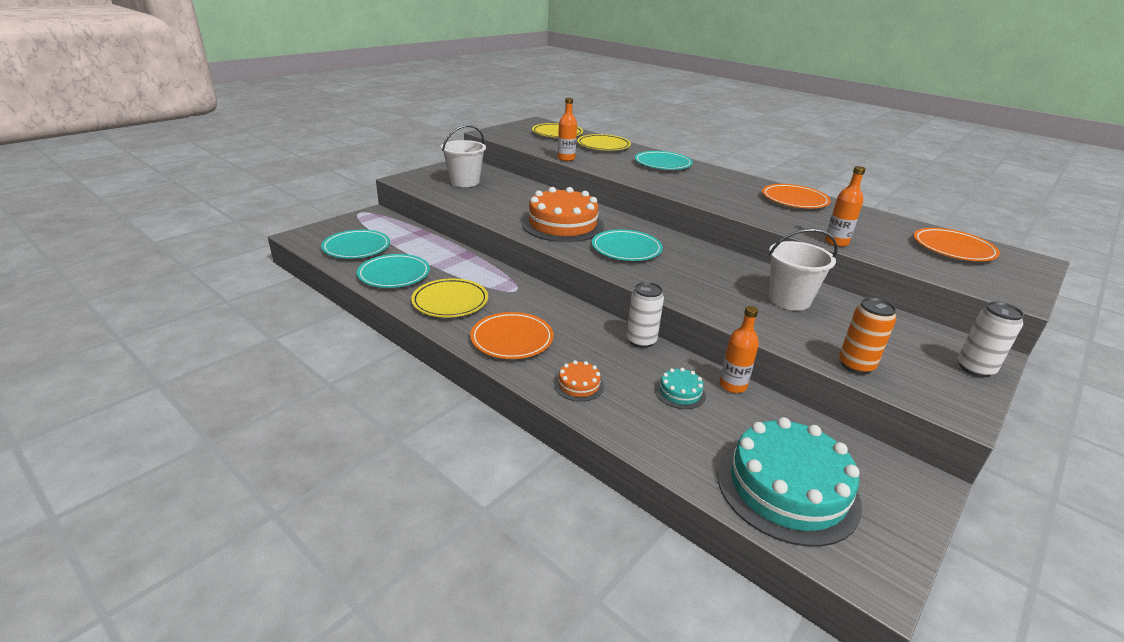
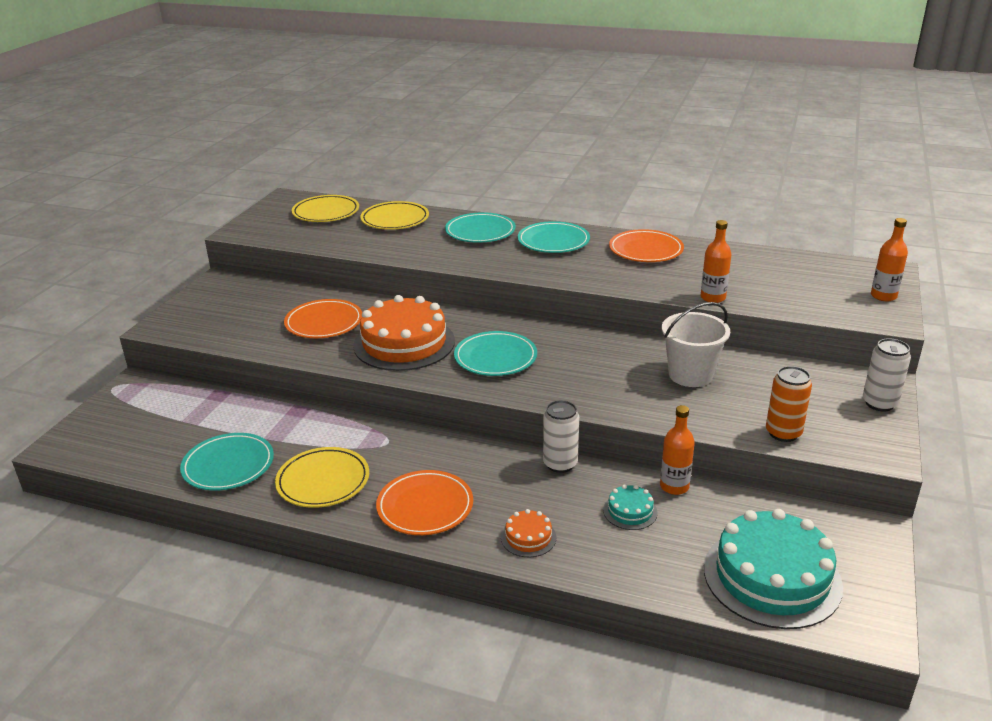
camera: 20 degrees left, 0 degrees up
turquoise plate [321,230,390,259] -> turquoise plate moved to [518,221,590,253]
white bucket [441,125,486,187] -> none
orange bottle [558,98,577,161] -> orange bottle moved to [871,218,908,301]
orange plate [913,228,1000,261] -> orange plate moved to [284,299,362,338]

